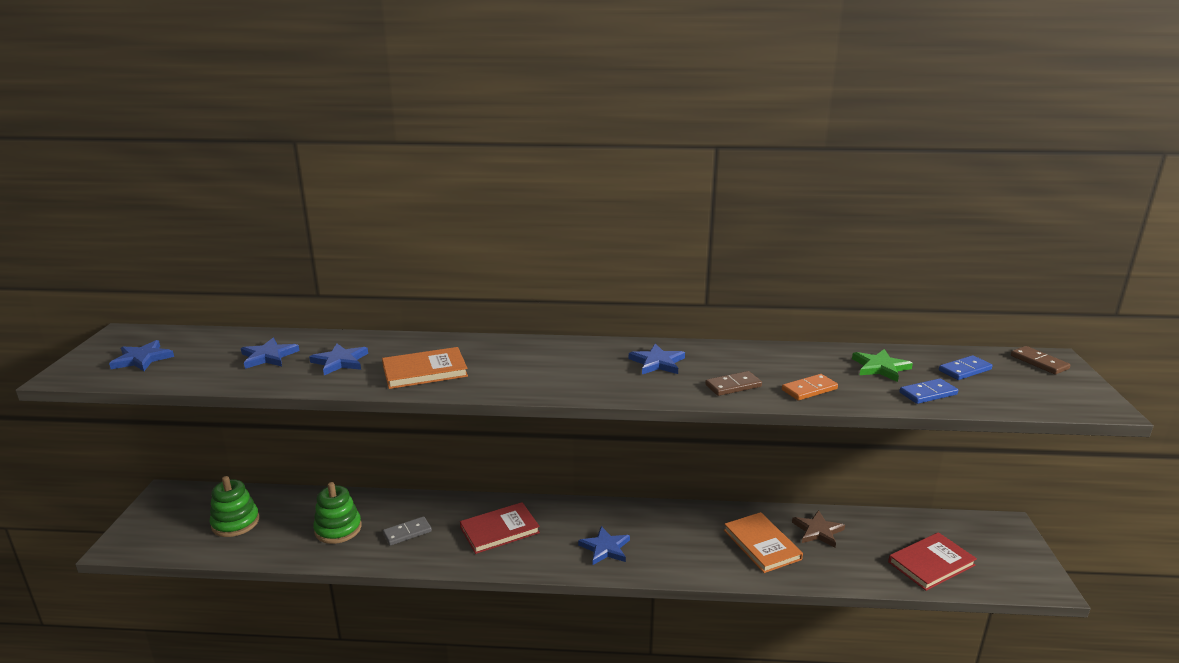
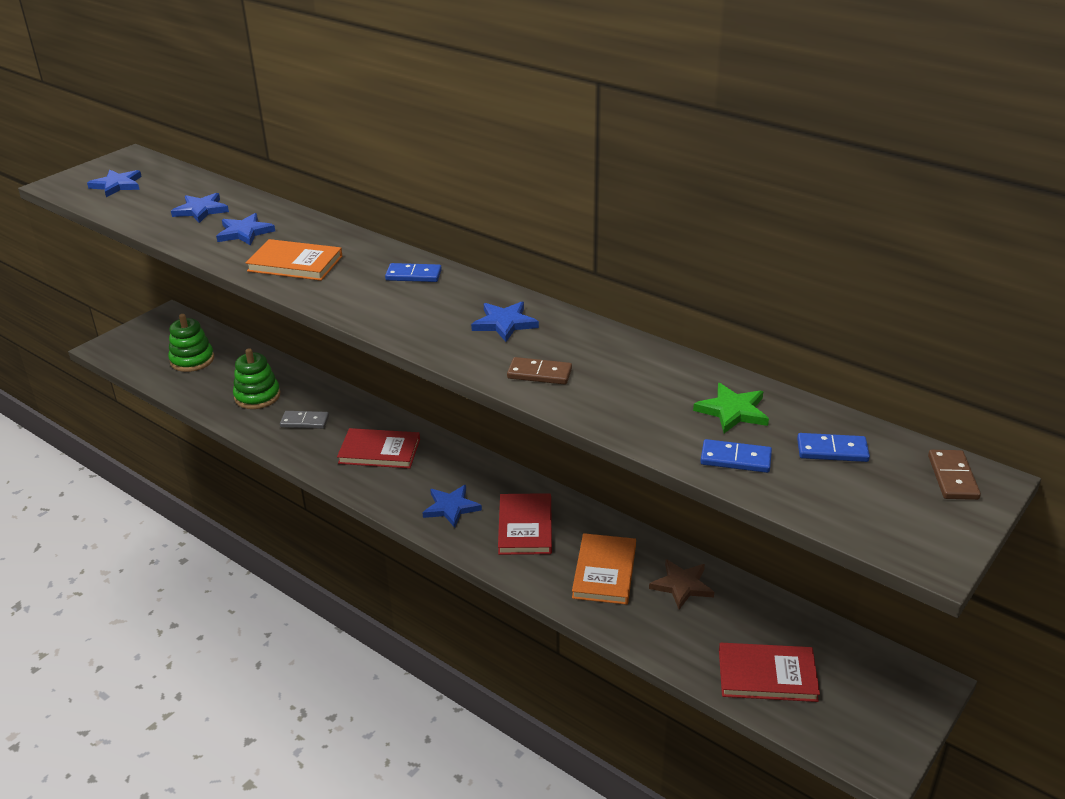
camera: 35 degrees right, 10 degrees up
orange domino [782,374,838,401] -> none
none -> blue domino [385,263,442,282]
none -> red book [498,493,552,555]

